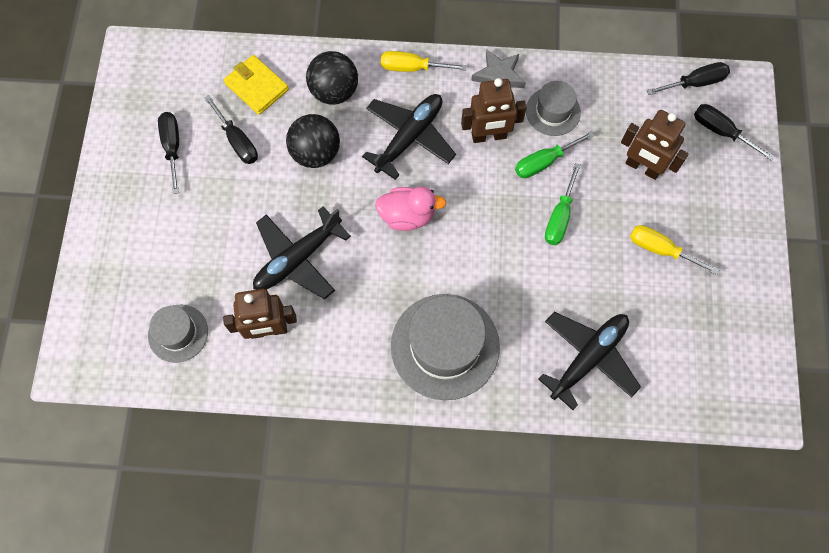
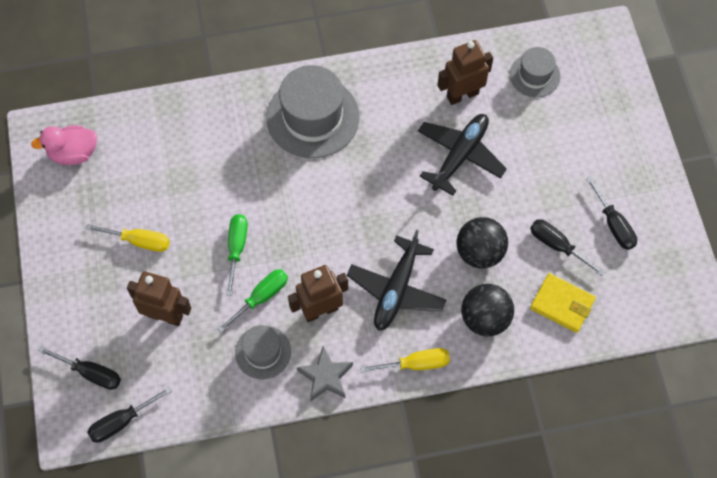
camera: 165 degrees right, 5 degrees down
pink duck [375,187,446,231] -> pink duck moved to [31,125,97,165]
black plane [538,312,641,410] -> none

